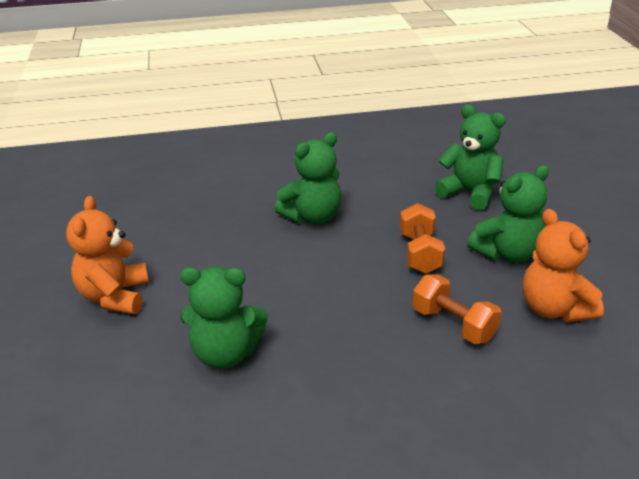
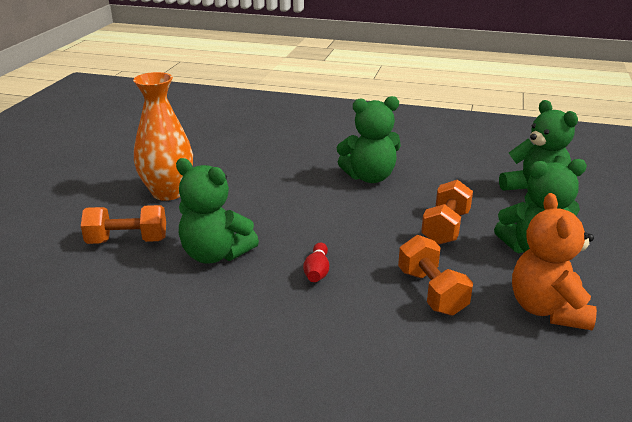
camera: 25 degrees right, 5 degrees down
orange teddy bear [66,196,149,314] -> orange vase [133,72,193,201]
none -> orange dumbbell [81,205,166,244]
none -> red bowling pin [303,243,329,282]

